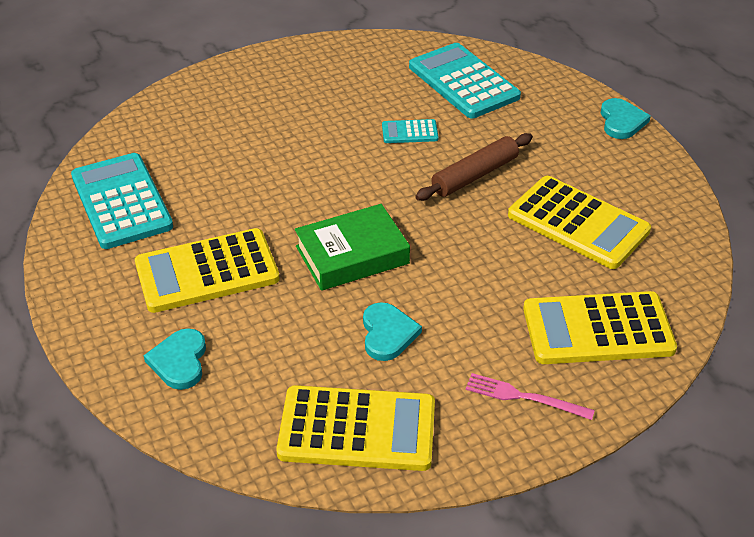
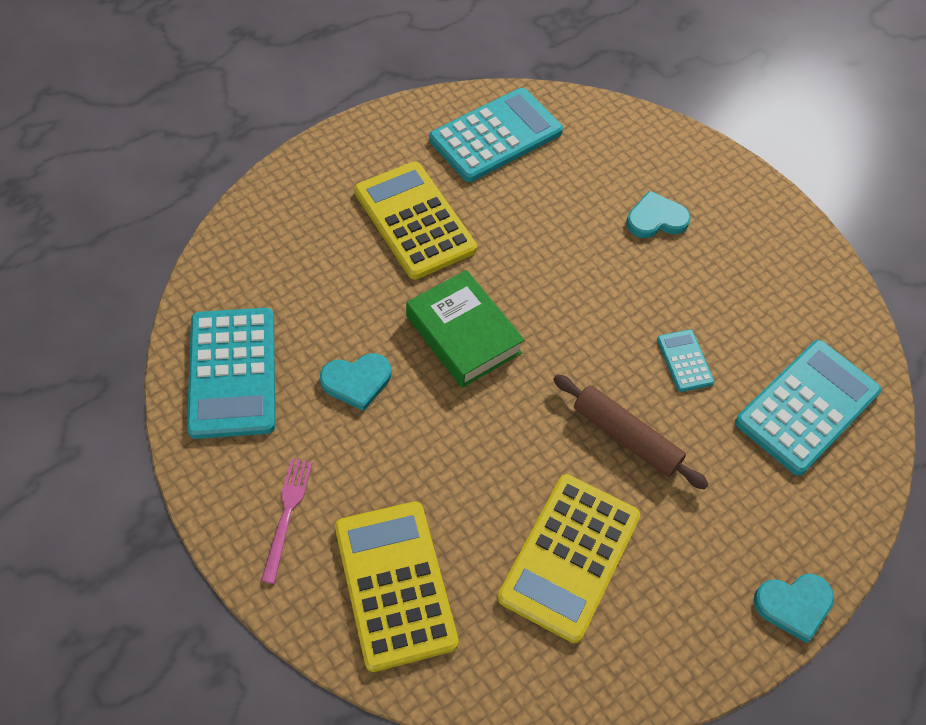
camera: 75 degrees right, 15 degrees up
turquoise heart [144,328,206,390] -> turquoise heart moved to [626,191,691,238]
yellow calculator [276,385,435,471] -> turquoise calculator [187,308,275,439]

